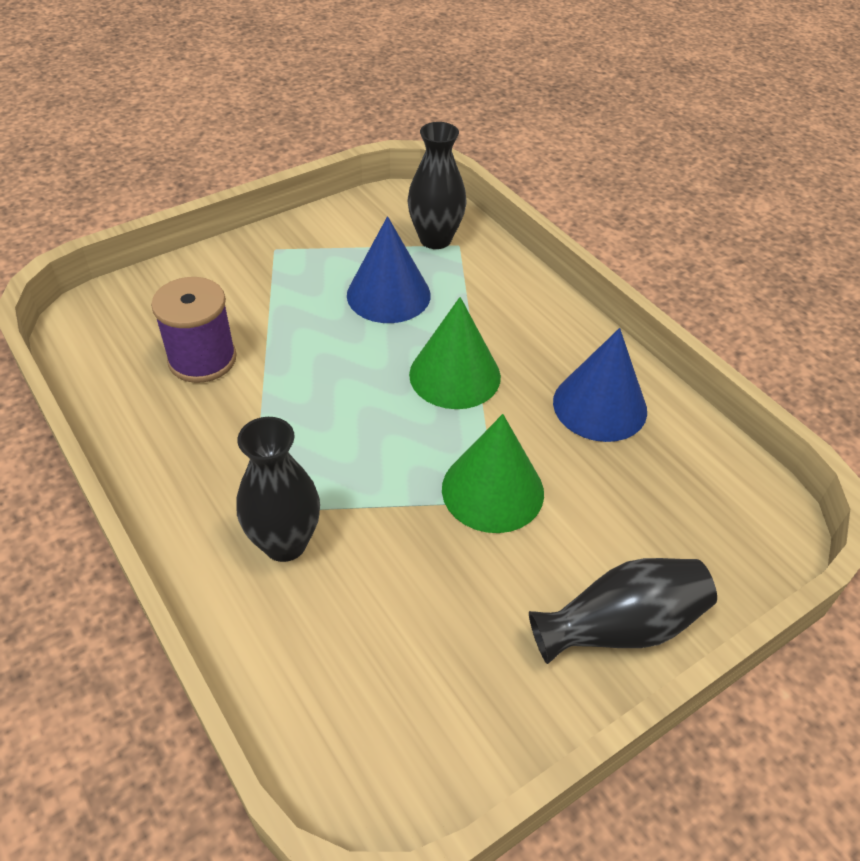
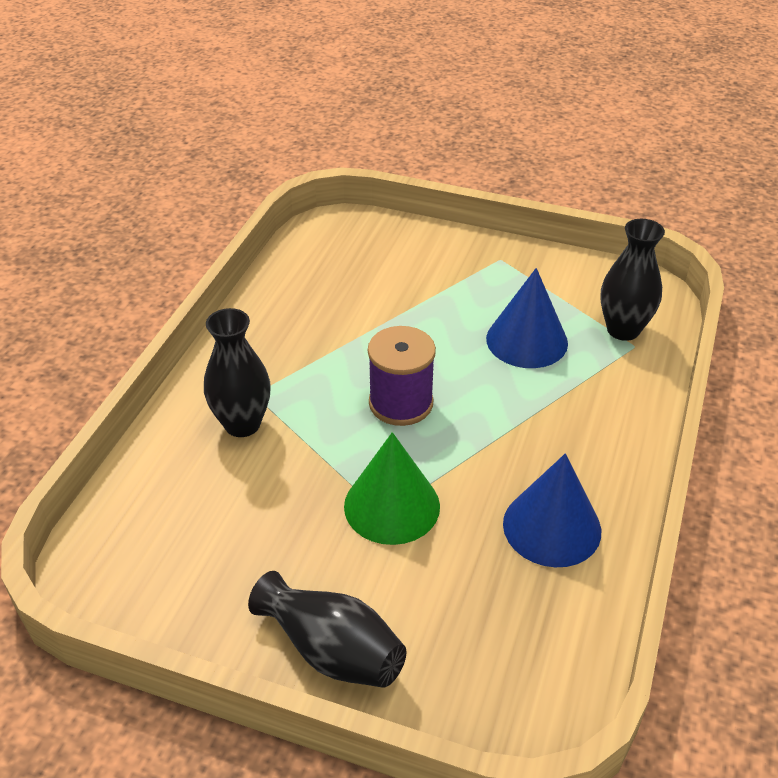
camera: 55 degrees right, 5 degrees down
purple spool [151,277,236,383] -> purple spool moved to [368,326,436,426]
green cone [409,297,501,409] -> none

